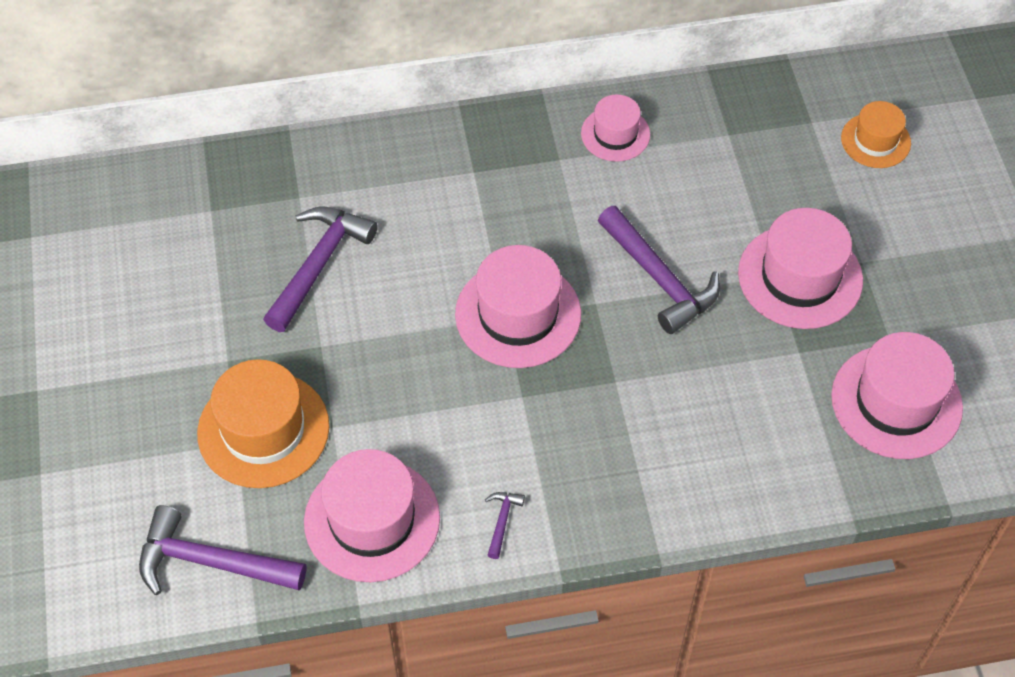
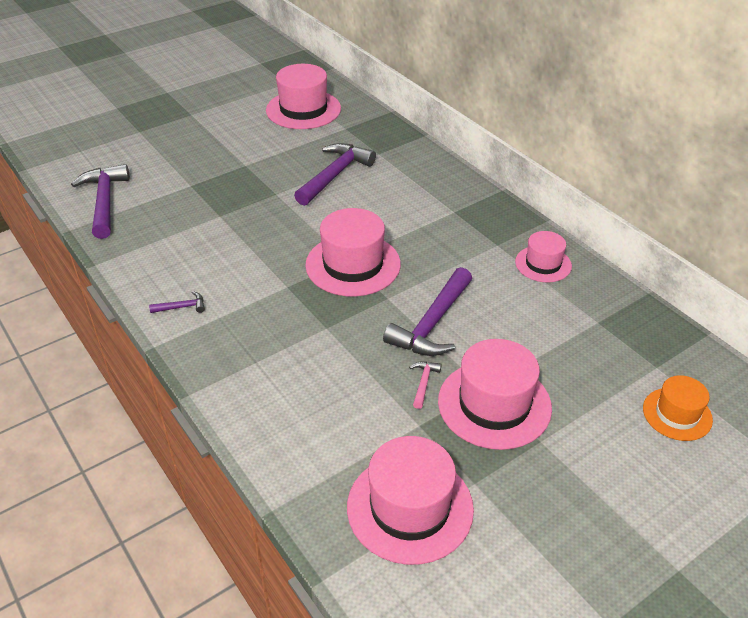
camera: 65 degrees right, 15 degrees down
orange hat [197,359,329,488] -> none
purple hammer [263,207,378,332] -> purple hammer turned 60 degrees counterclockwise [294,143,376,206]
pink hat [304,449,440,582] -> pink hat moved to [266,64,341,129]
none -> pink hammer [409,362,442,409]

